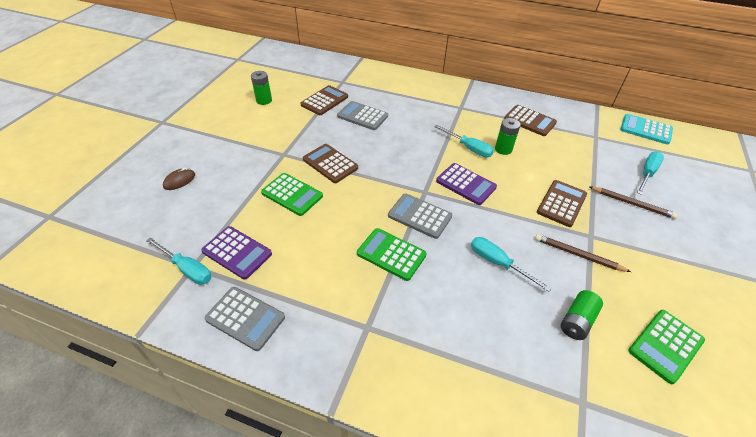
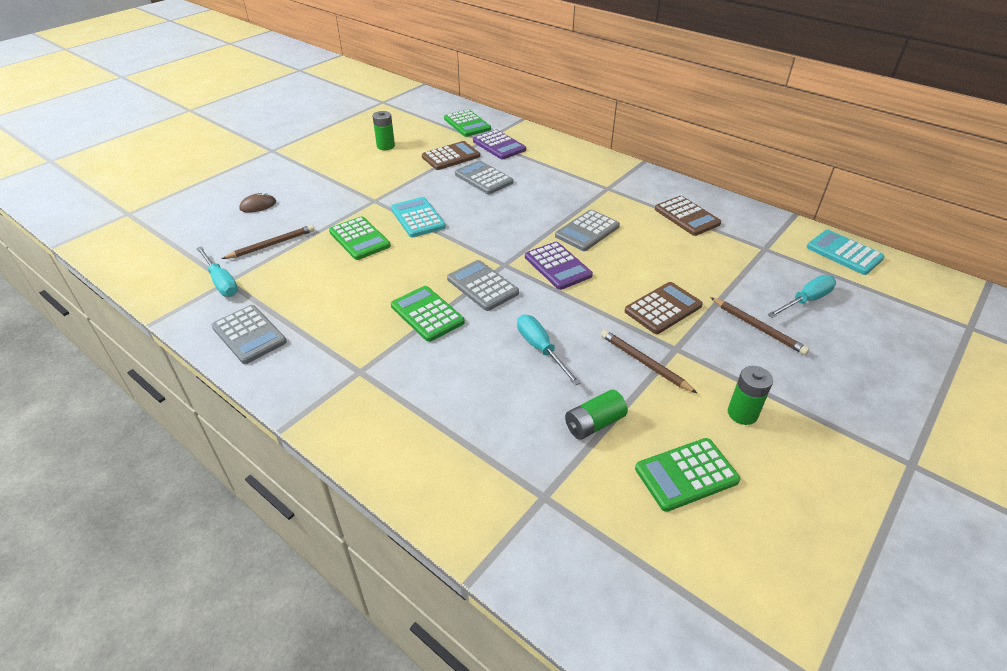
camera: 20 degrees right, 5 degrees down
purple calculator [201,226,272,280] -> purple calculator moved to [473,130,526,159]
brown calculator [303,144,358,183] -> turquoise calculator [391,197,446,237]
turquoise screwdriver [434,125,494,157] -> grey calculator [555,210,620,251]
green battery [495,118,520,155] -> green battery moved to [728,366,773,425]
none -> brown pencil [222,225,315,259]
none -> green calculator [444,109,491,137]

